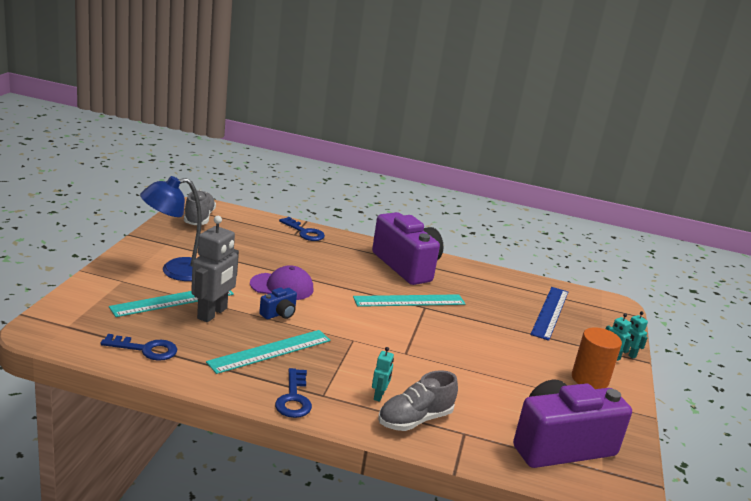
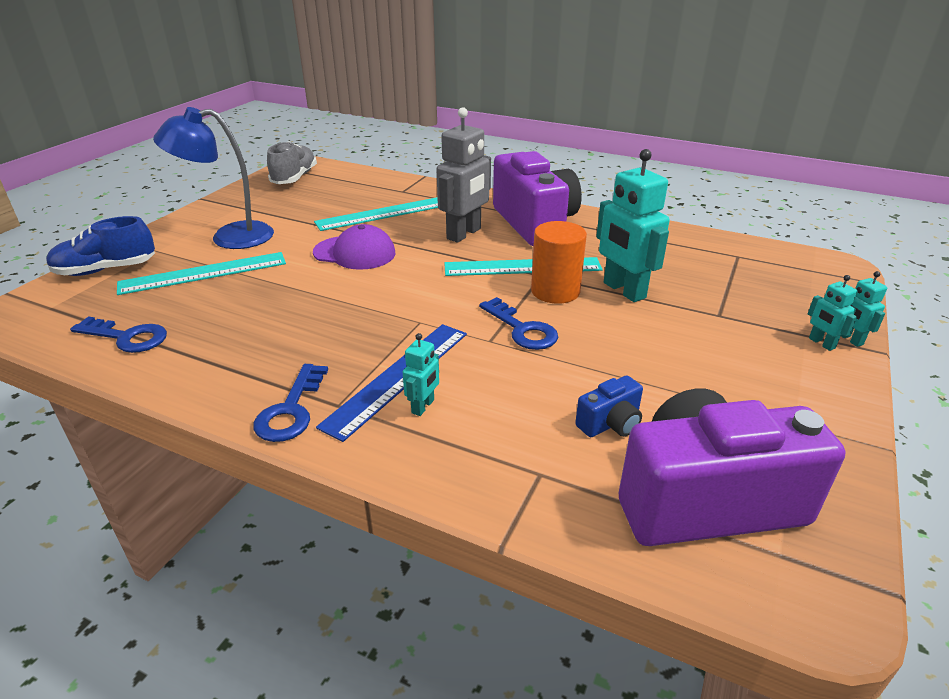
camera: 15 degrees right, 10 degrees up
grey robot [191,216,239,322] -> grey robot moved to [436,107,491,243]
turquoise ruler [206,330,331,374] -> turquoise ruler moved to [314,197,438,231]
blue camera [259,288,297,319] -> blue camera moved to [575,375,643,437]
blue key [279,217,325,241] -> blue key moved to [479,297,558,350]
grey shoe [378,370,458,431] -> none
blue ruler [530,287,568,341] -> blue ruler moved to [316,324,467,442]
orange cylinder [572,327,622,389] -> orange cylinder moved to [531,221,587,304]
none -> blue shoe [46,216,155,276]
none -> turquoise robot [596,149,670,302]

